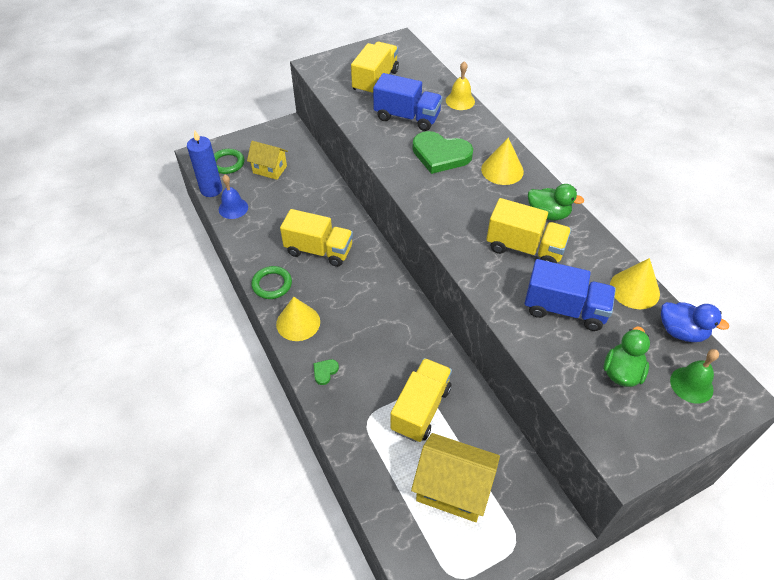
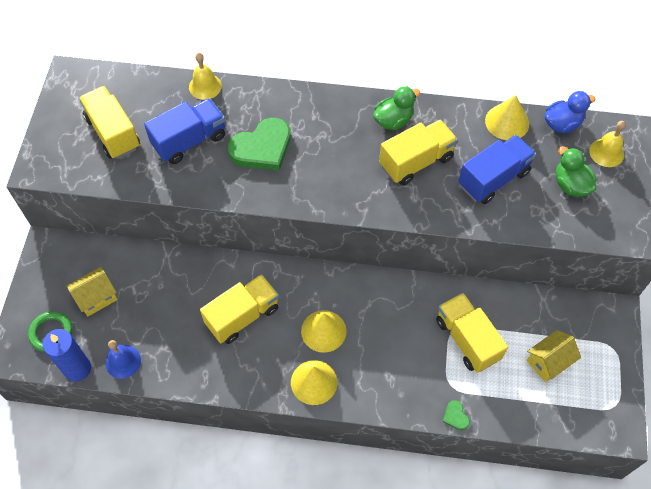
camera: 55 degrees left, 10 degrees up
green ring [251,266,292,299] -> none
green heart [314,359,339,385] -> green heart moved to [443,400,470,430]
yellow house [411,433,500,522] -> yellow house [527,330,581,382], size x0.63
yellow cone [481,138,524,185] -> yellow cone moved to [301,310,346,353]
green bell [670,349,719,404] -> yellow bell [589,121,626,167]

